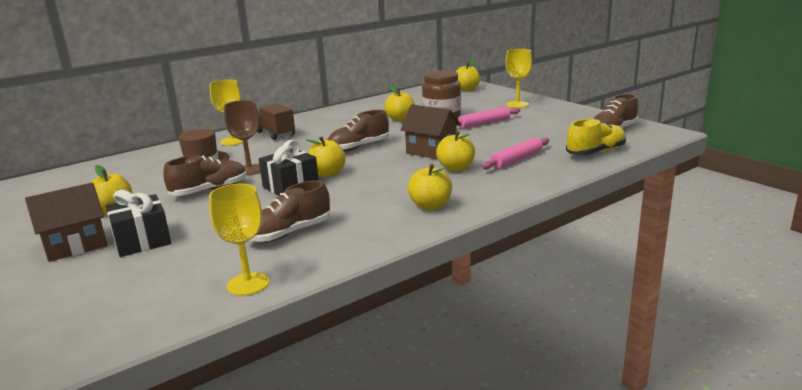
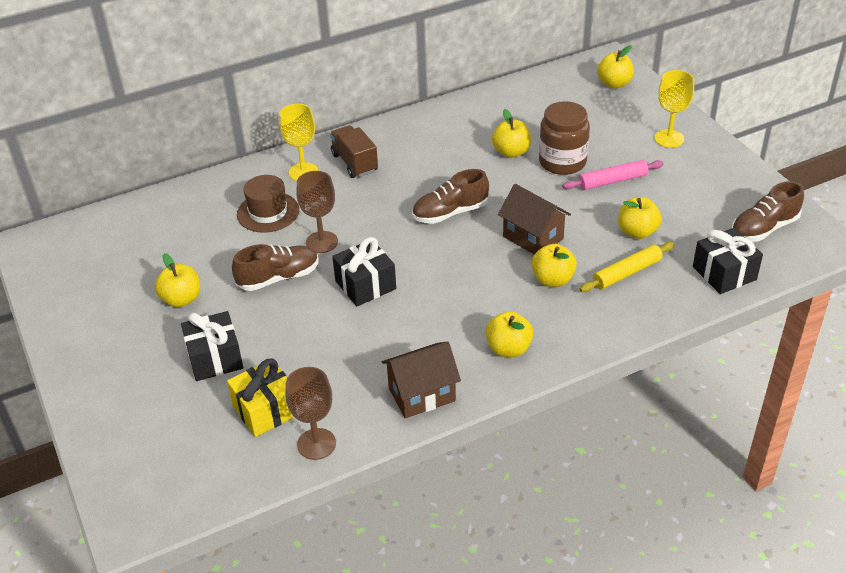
camera: 10 degrees right, 20 degrees up
brown house [25,182,108,262] -> brown house moved to [382,342,461,418]
yellow goblet [209,184,269,296] -> brown goblet [285,367,336,460]
brown shoe [249,180,330,243] -> none
yellow apple [306,136,346,177] -> yellow apple moved to [618,197,662,239]
pink rolling pin [482,138,549,169] -> yellow rolling pin [579,242,675,292]
yellow shoe [566,119,626,155] -> black gift [693,228,763,294]
none -> yellow gift [227,359,294,437]

